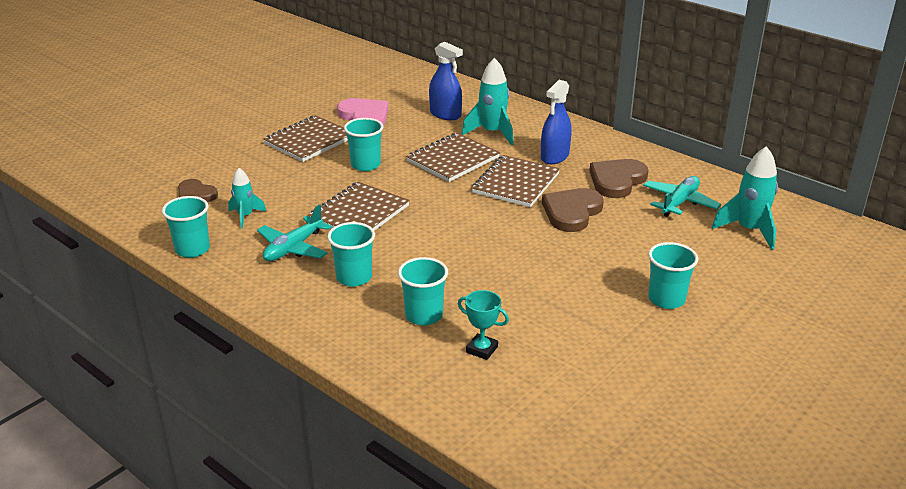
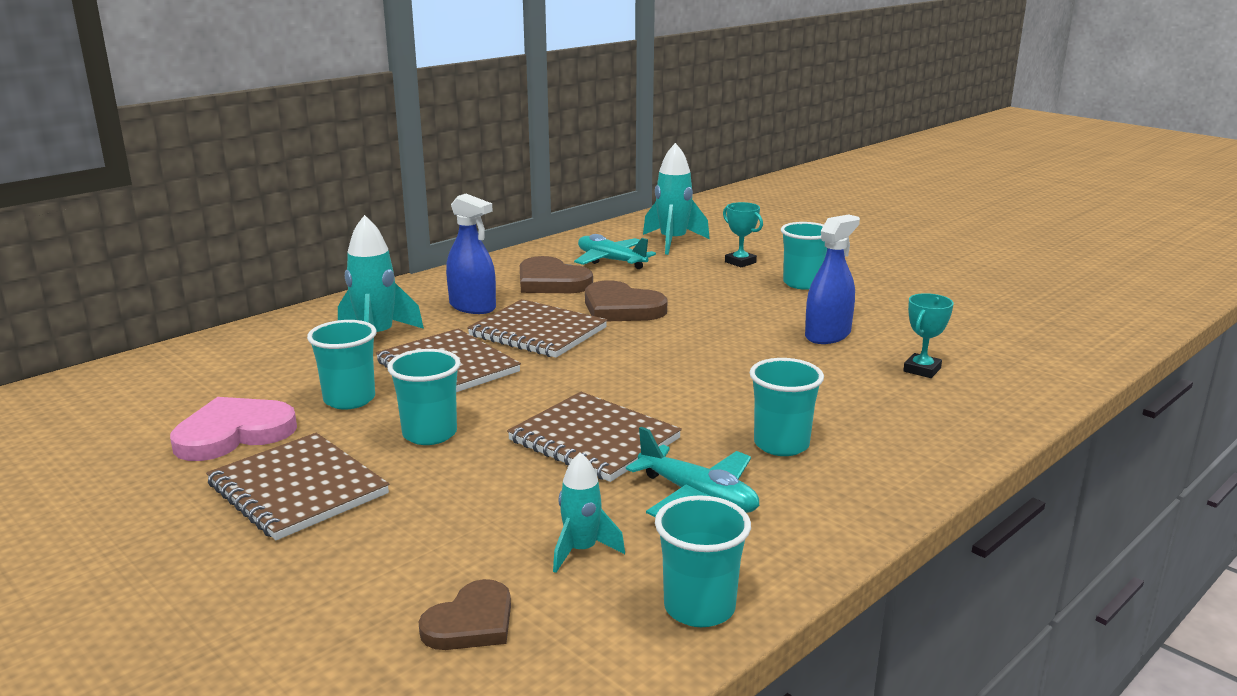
camera: 85 degrees left, 10 degrees down
turquoise cup [398,257,448,326] -> turquoise cup moved to [307,320,377,409]
blue spray bottle [429,42,463,120] -> blue spray bottle moved to [805,214,860,344]
none -> turquoise trophy [723,202,763,267]

